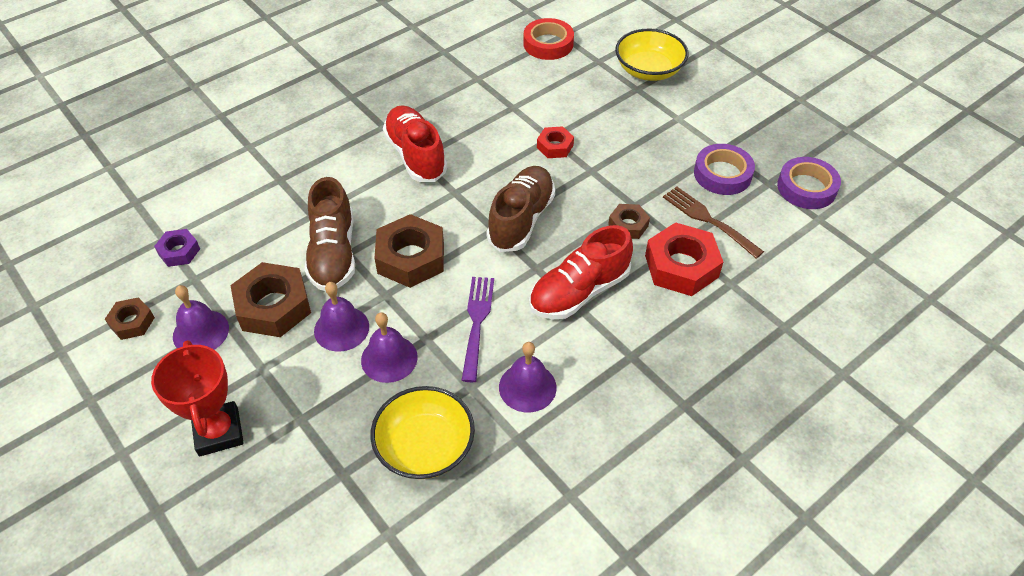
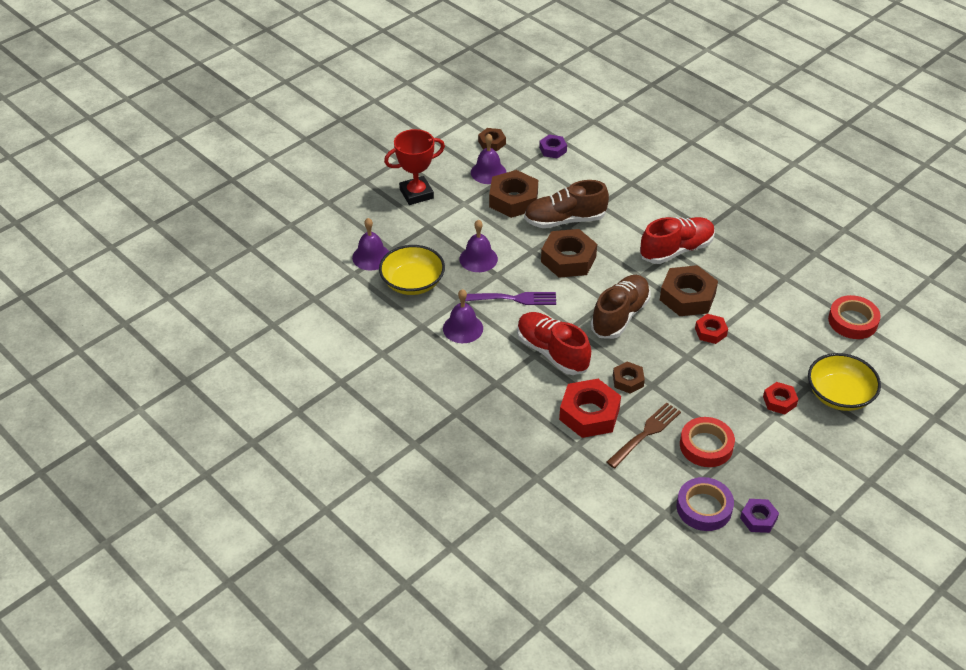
camera: 85 degrees right, 5 degrees down
purple bell [314,282,369,352] -> purple bell moved to [352,218,389,270]
brown shoe [487,166,555,252] -> brown shoe turned 75 degrees counterclockwise [591,275,651,339]
purple tape [694,144,755,195] -> red tape [680,417,735,467]
none -> brown nut [660,265,718,316]
none -> purple nut [740,499,779,533]
none -> red nut [763,382,799,415]

